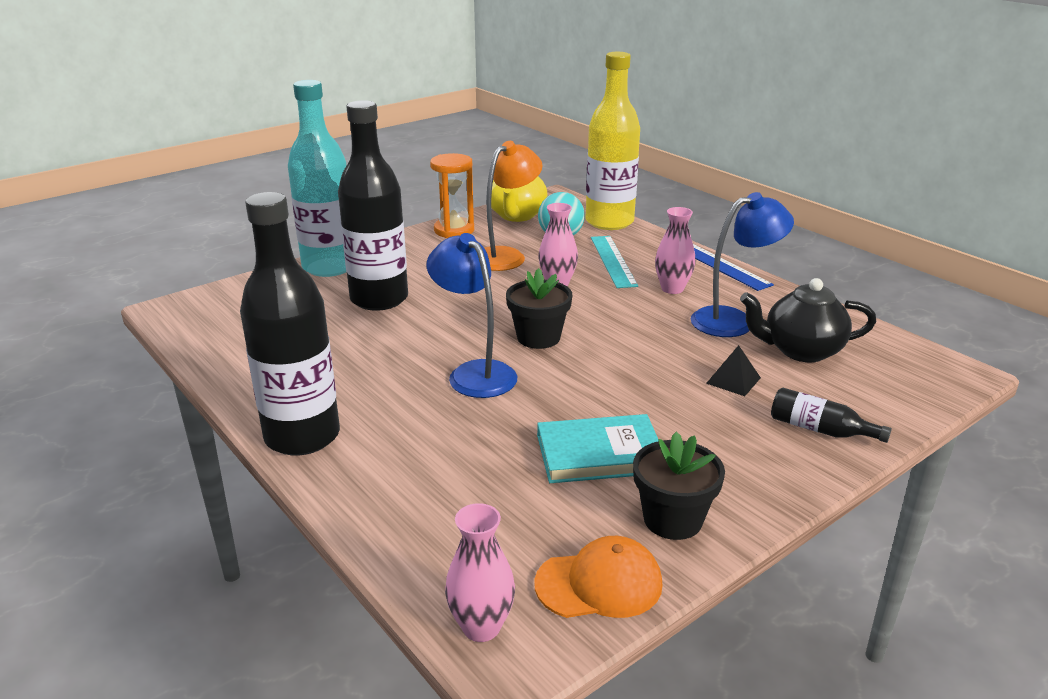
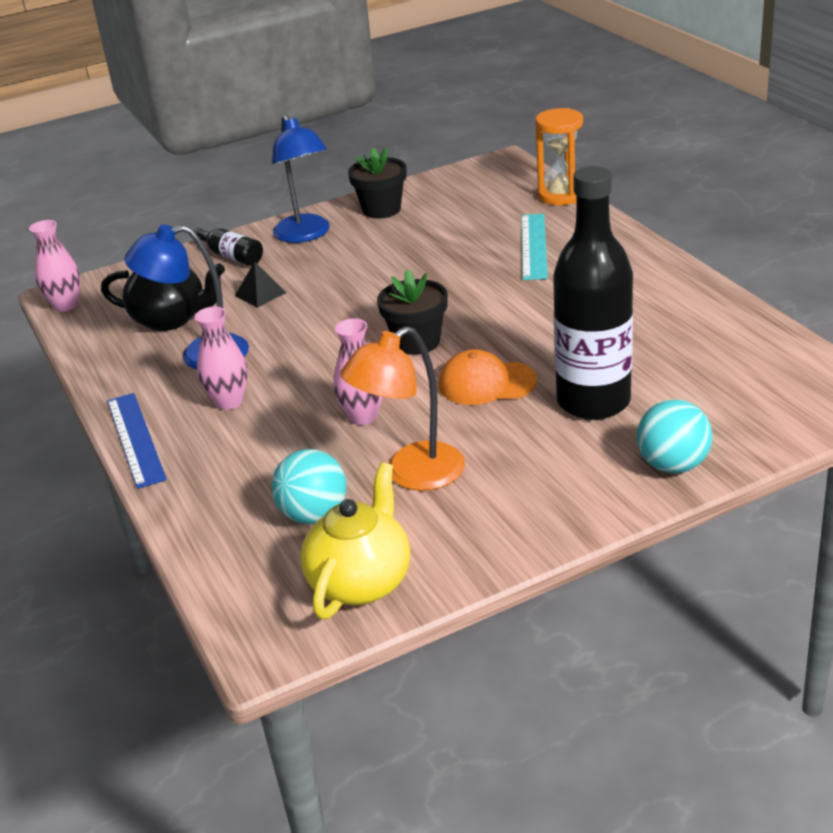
camera: 165 degrees left, 5 degrees up
black bottle [240,192,340,456] -> none
turquoise bottle [288,80,346,277] -> turquoise ball [637,399,713,473]
blue lamp [426,233,517,398] -> blue lamp moved to [272,115,330,243]
orange hourglass [430,153,474,238] -> orange hourglass moved to [535,108,583,205]
pink vase [445,503,515,642] -> pink vase moved to [29,220,80,312]
orange cap [534,536,663,618] -> orange cap moved to [439,349,537,405]
turquoise book [537,414,659,483] -> none
yellow bottle [586,52,640,230] -> none
turquoise ruler [591,236,638,288] -> turquoise ruler moved to [521,214,548,280]

